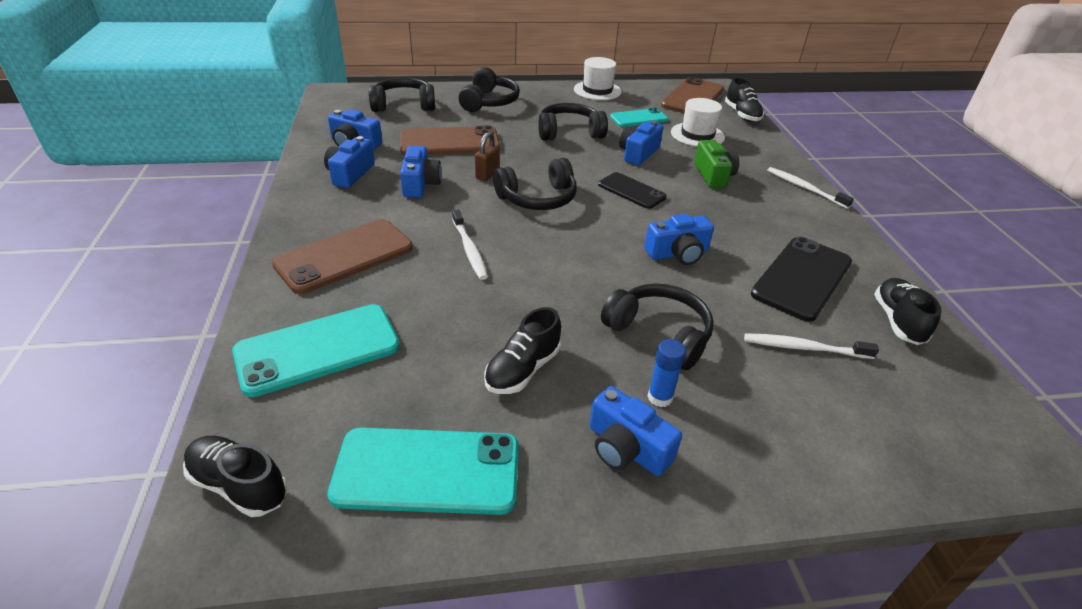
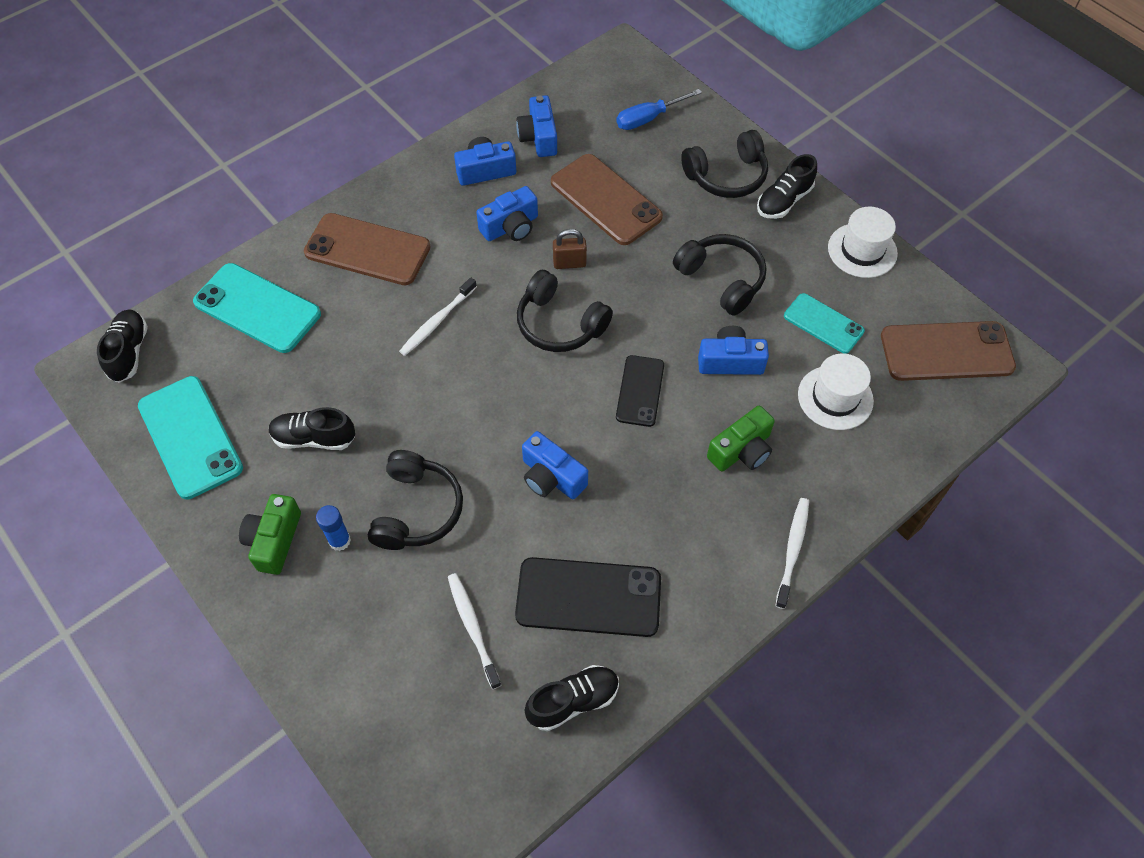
camera: 60 degrees right, 20 degrees up
black headphones [369,77,435,112] -> blue screwdriver [616,89,702,130]
blue camera [590,386,682,476] -> green camera [239,494,301,575]
black shoe [725,78,764,122] -> black shoe moved to [757,154,817,219]

